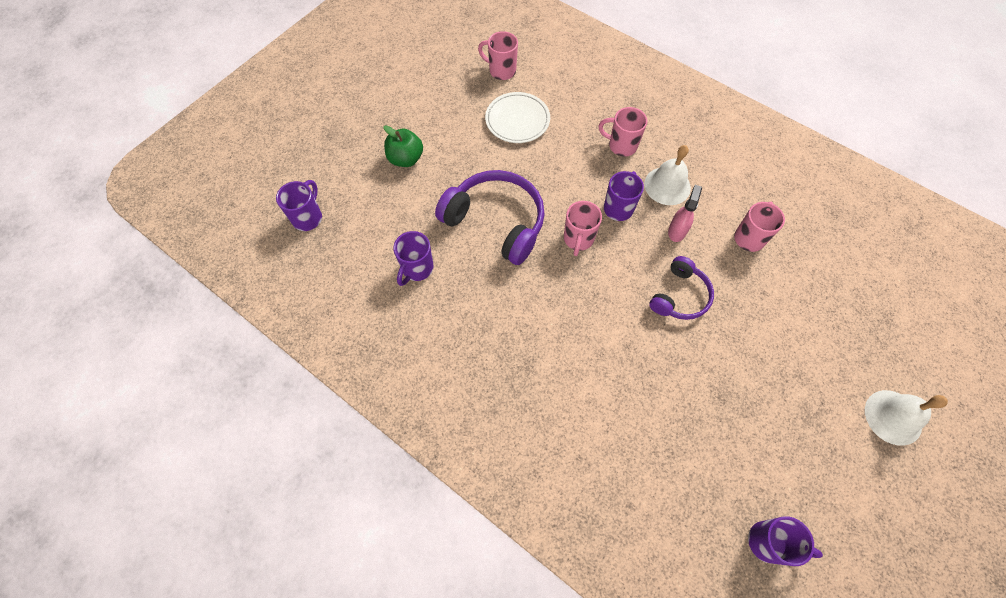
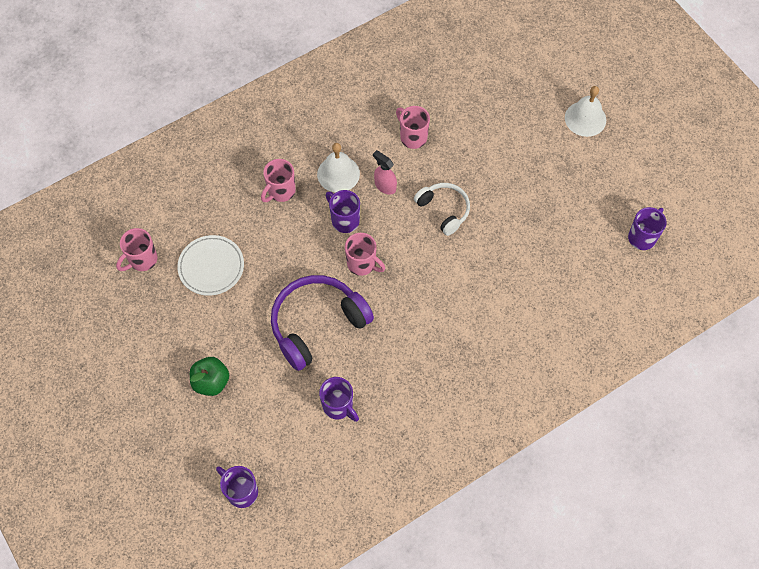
camera: 70 degrees left, 0 degrees up
purple headphones [649,256,714,320] -> white headphones [414,183,470,236]

